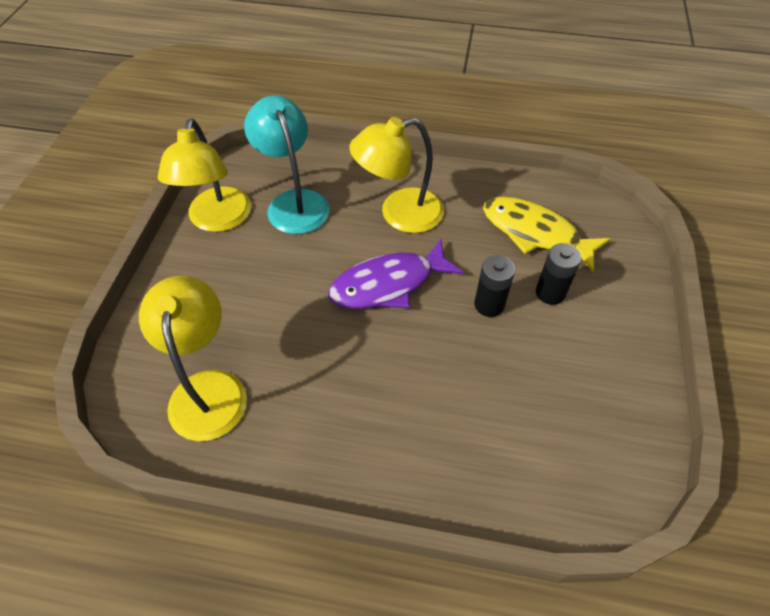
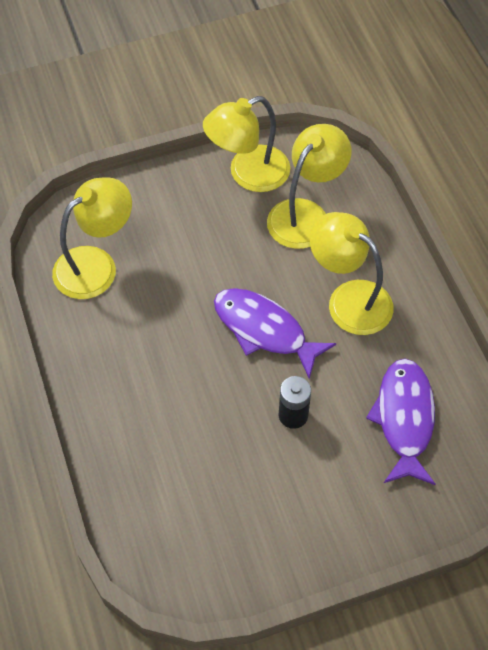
camera: 60 degrees right, 5 degrees up
turquoise lamp [244,95,330,234] -> yellow lamp [267,124,351,249]
yellow fish [483,197,611,272] -> purple fish [366,358,436,485]
black battery [536,243,582,305] -> none

